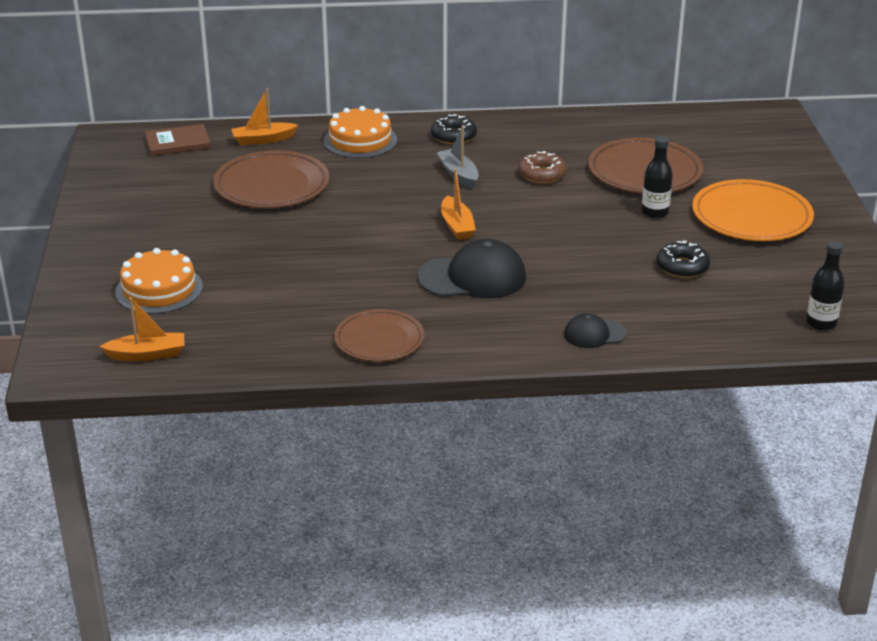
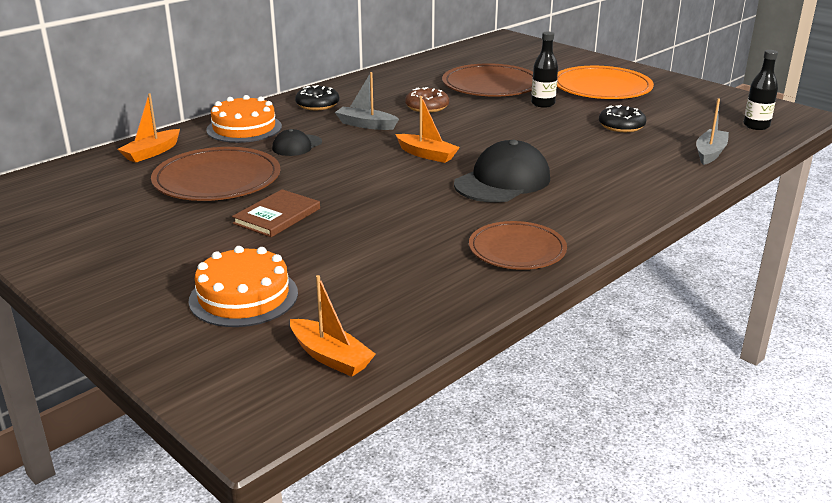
camera: 40 degrees left, 5 degrees down
orange boat [99,297,184,361] -> orange boat turned 90 degrees clockwise [290,275,376,377]
brown book [145,124,211,156] -> brown book moved to [232,189,320,237]
black cap [564,313,627,348] -> black cap moved to [272,129,322,156]
none -> grey boat [696,98,729,165]

